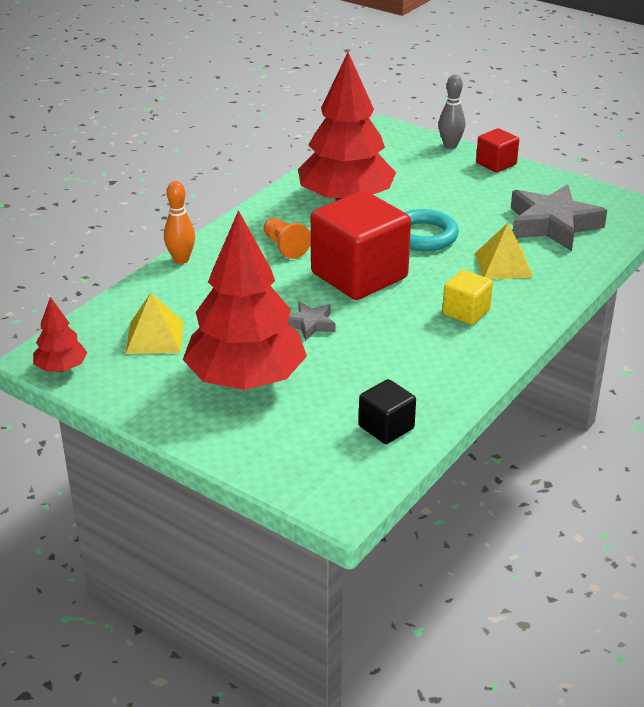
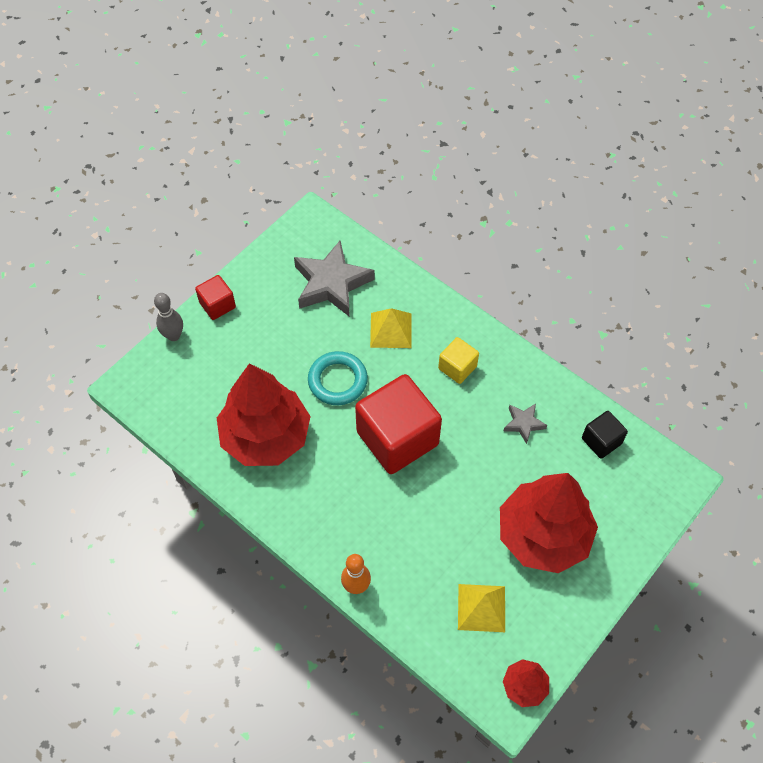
camera: 85 degrees left, 25 degrees up
orange pawn [264,218,311,259] -> none
grey star [287,302,336,341] -> grey star moved to [504,403,547,444]

